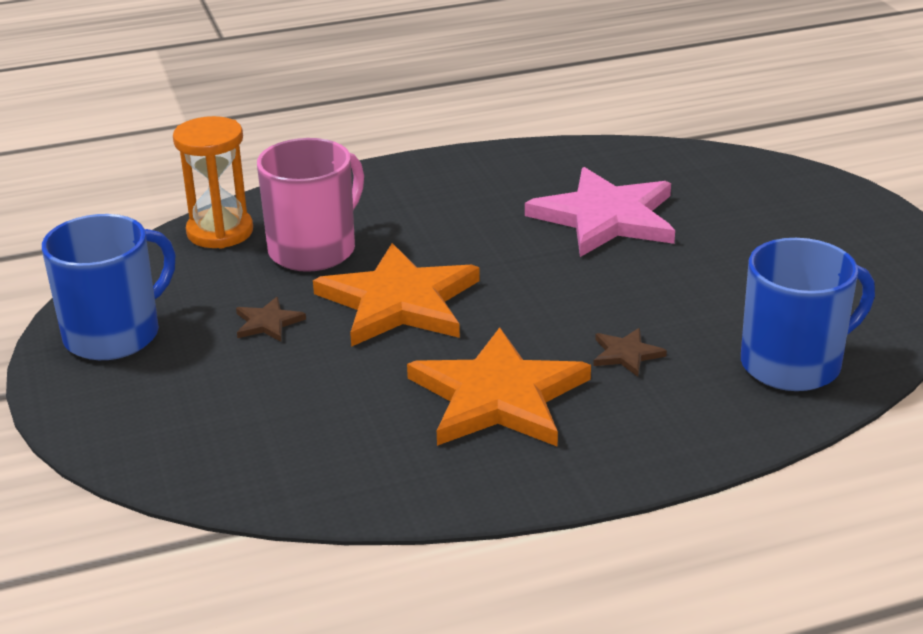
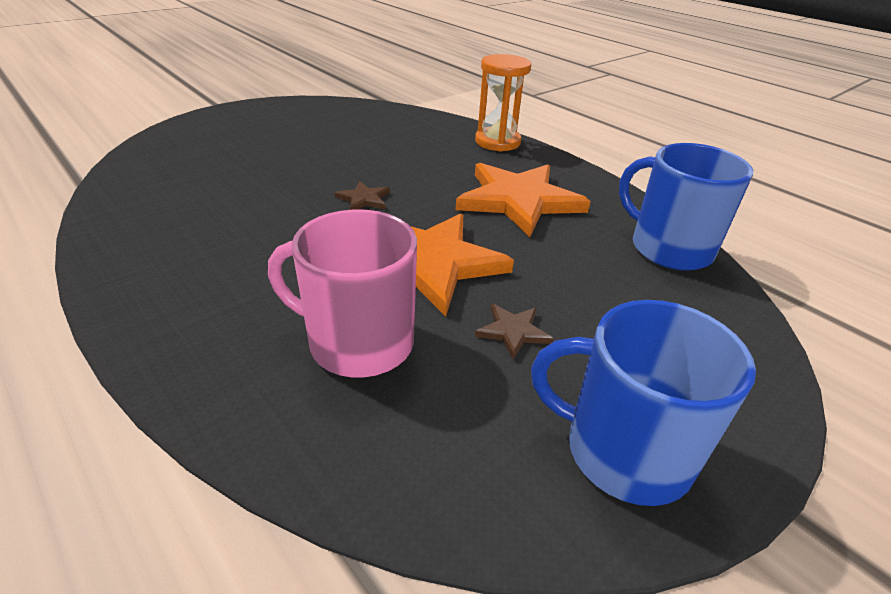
camera: 115 degrees left, 5 degrees up
orange hourglass [173,116,253,249] -> orange hourglass moved to [475,54,531,152]
pink star [525,167,675,257] -> none
brown star [593,328,667,377] -> brown star moved to [335,181,390,210]
blue mug [741,238,875,391] -> blue mug moved to [619,143,753,271]

